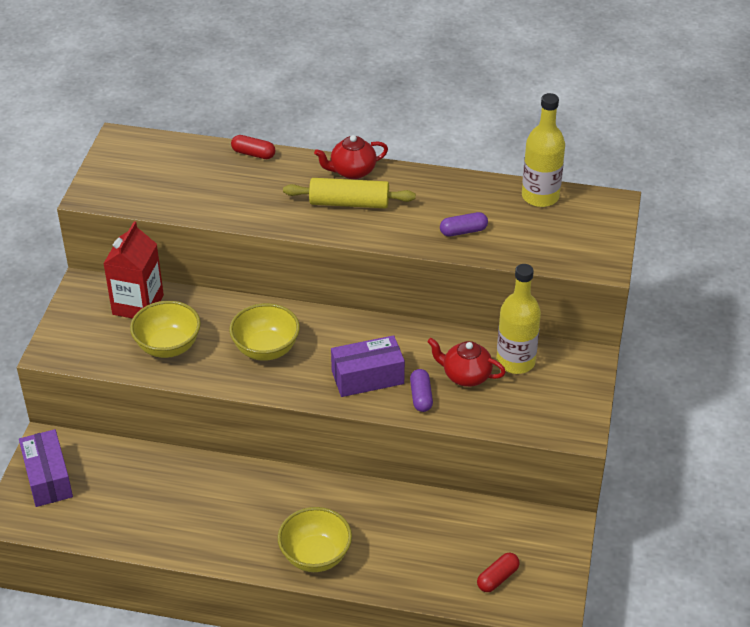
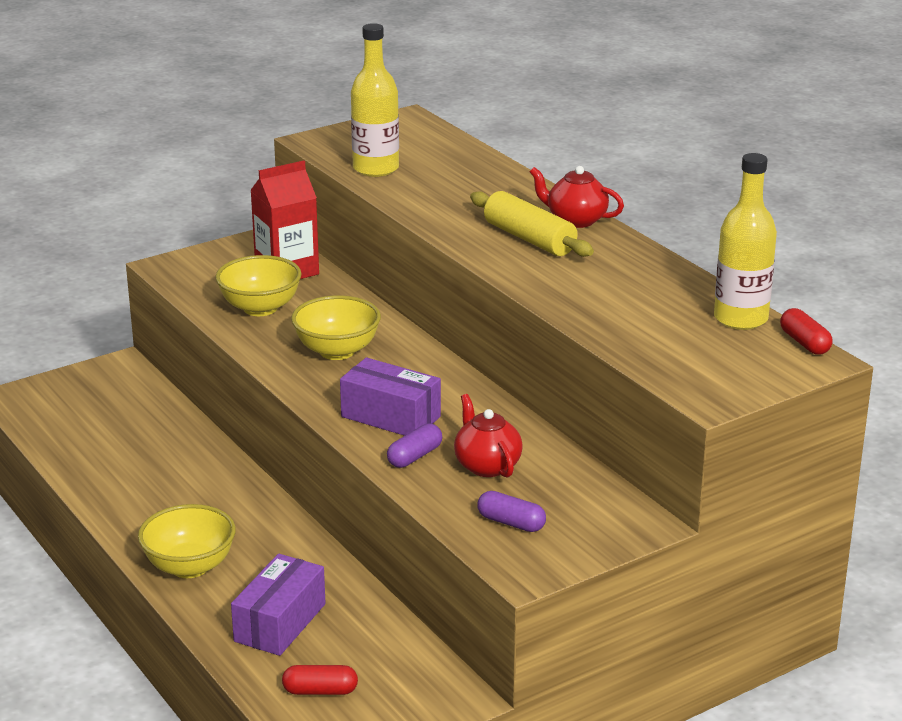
camera: 45 degrees right, 15 degrees down
purple box [19,429,73,507] -> purple box moved to [231,554,326,656]
red capsule [231,135,275,159] -> red capsule moved to [780,308,833,355]
purple capsule [440,212,488,237] -> purple capsule moved to [477,491,546,532]
yellow bottle [496,264,541,374] -> yellow bottle moved to [351,23,399,177]

